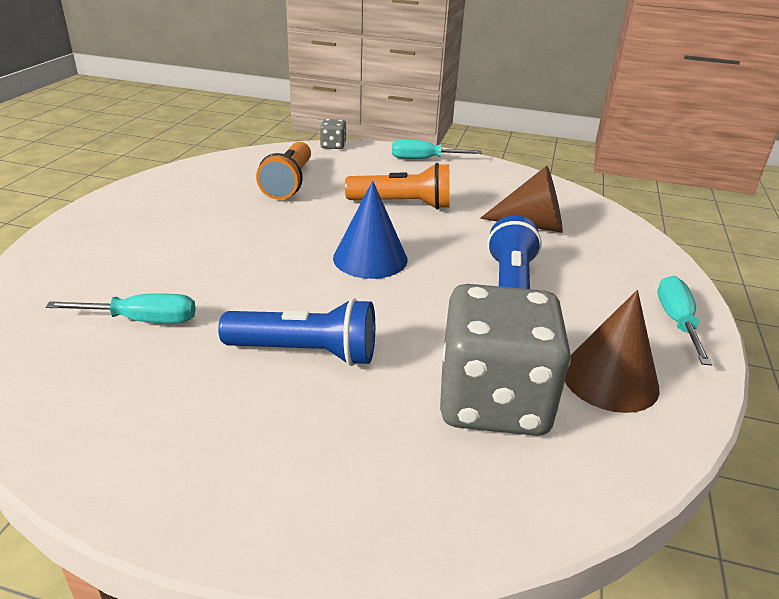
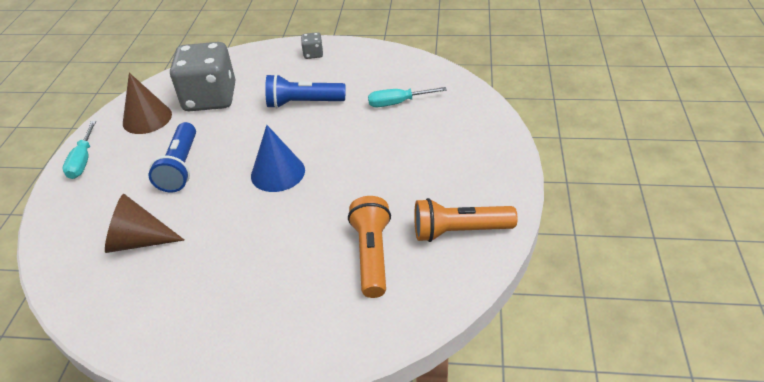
camera: 175 degrees right, 10 degrees up
grey dice [320,119,347,149] -> grey dice moved to [301,32,323,59]
orange flashlight [345,163,450,209] -> orange flashlight moved to [414,198,518,242]
turquoise screwdriver [392,139,482,159] -> none

